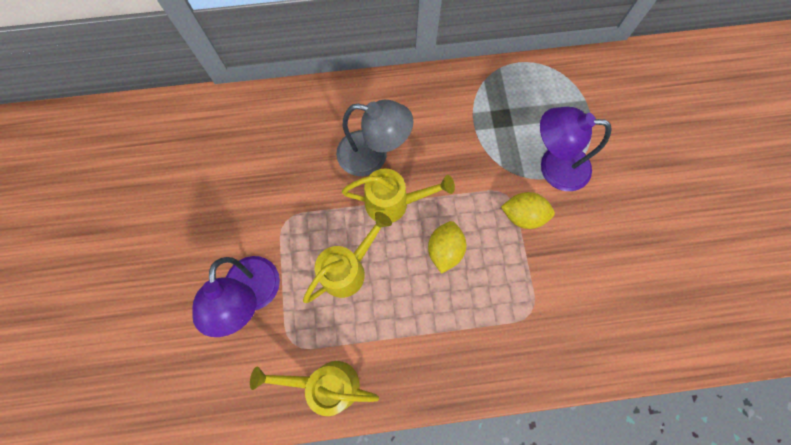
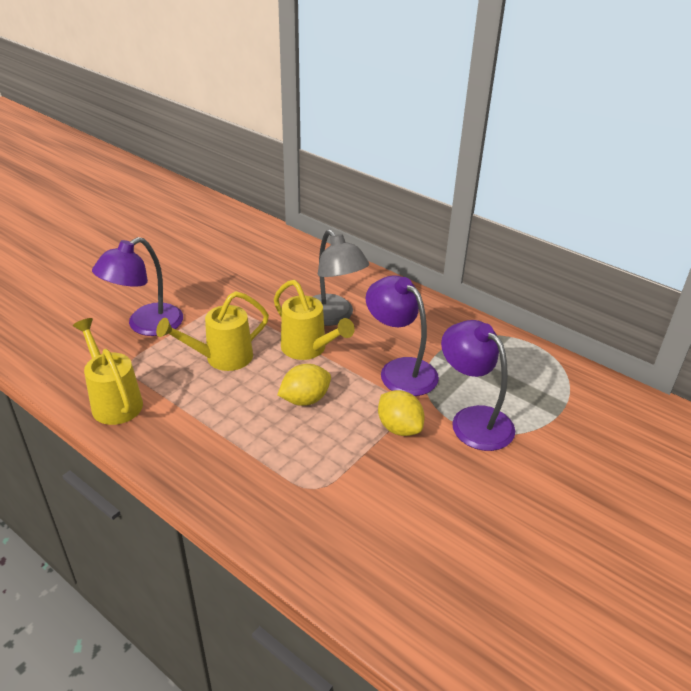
camera: 45 degrees right, 35 degrees down
yellow watering can [303,212,392,303] -> yellow watering can turned 150 degrees clockwise [156,291,269,371]
none -> purple lamp [366,275,439,396]

